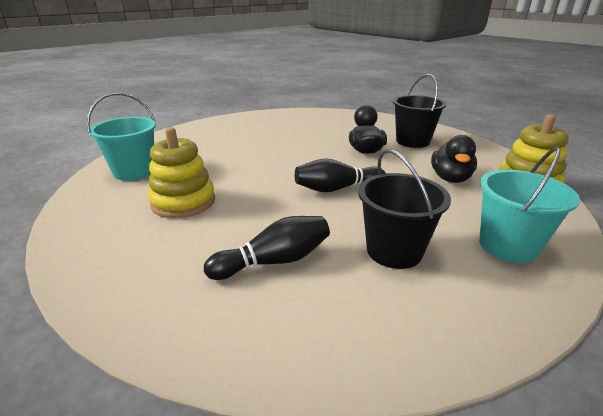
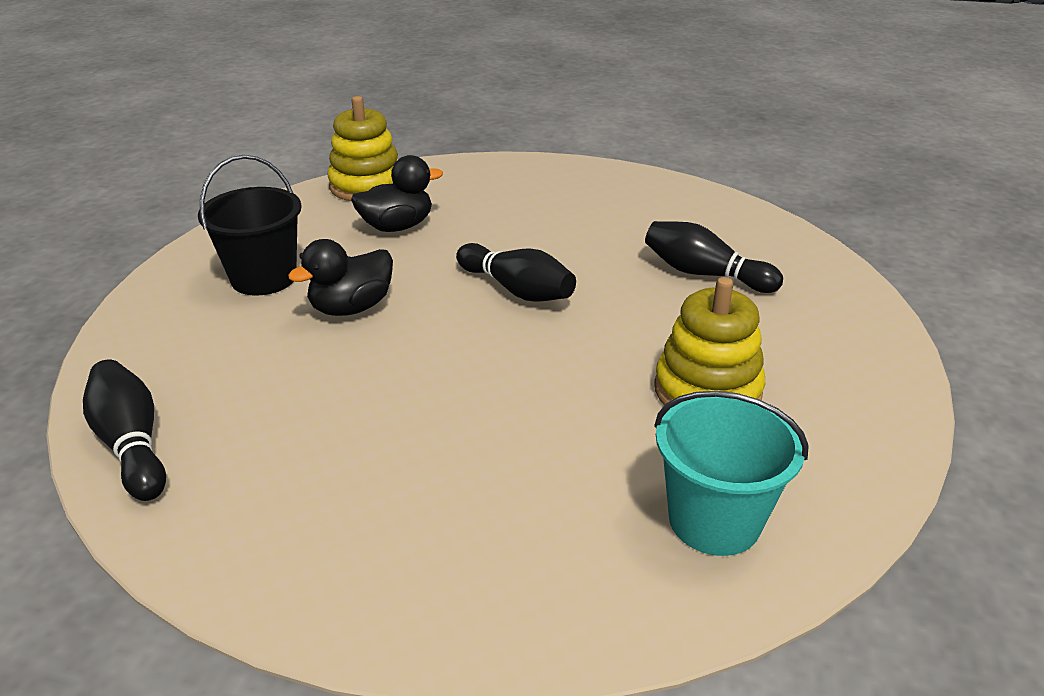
camera: 125 degrees left, 5 degrees up
black bucket [358,149,451,269] -> none
turquoise bucket [479,147,580,263] -> none
none -> black bowling pin [83,360,166,501]

